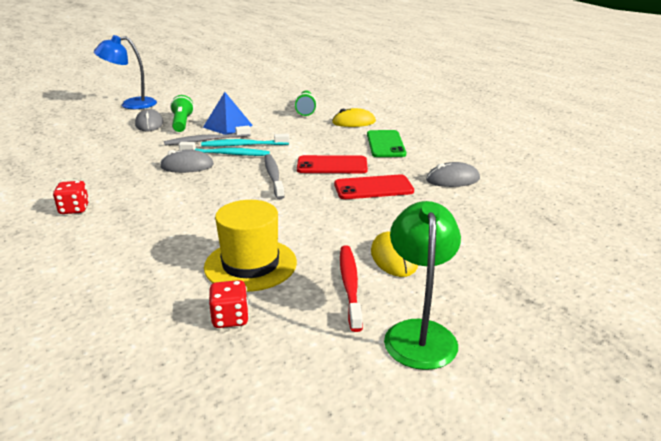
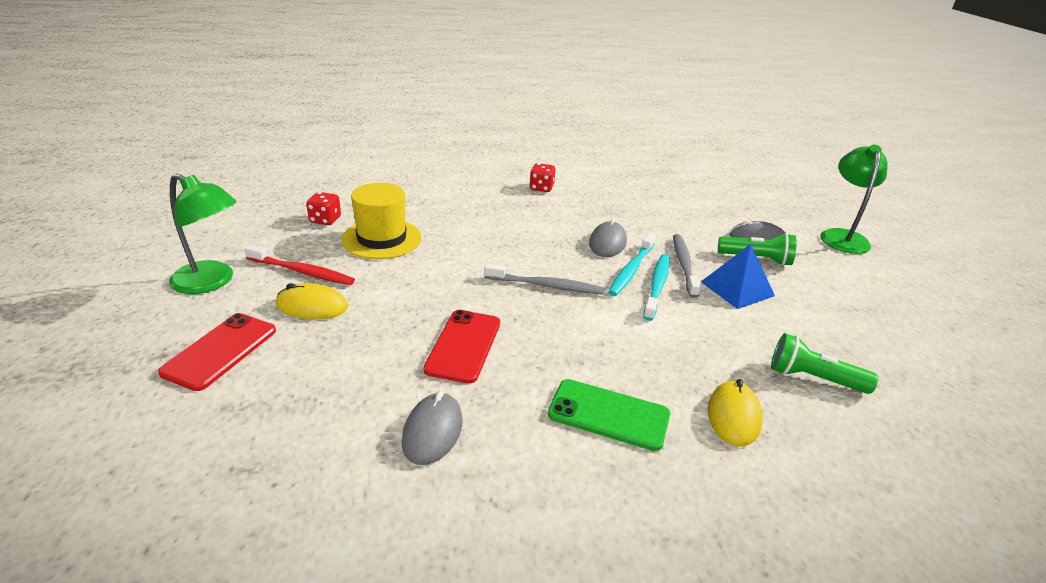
camera: 110 degrees right, 5 degrees up
blue lamp [94,35,157,109] -> green lamp [820,145,888,254]
red phone [297,155,368,173] -> red phone moved to [158,313,276,391]

